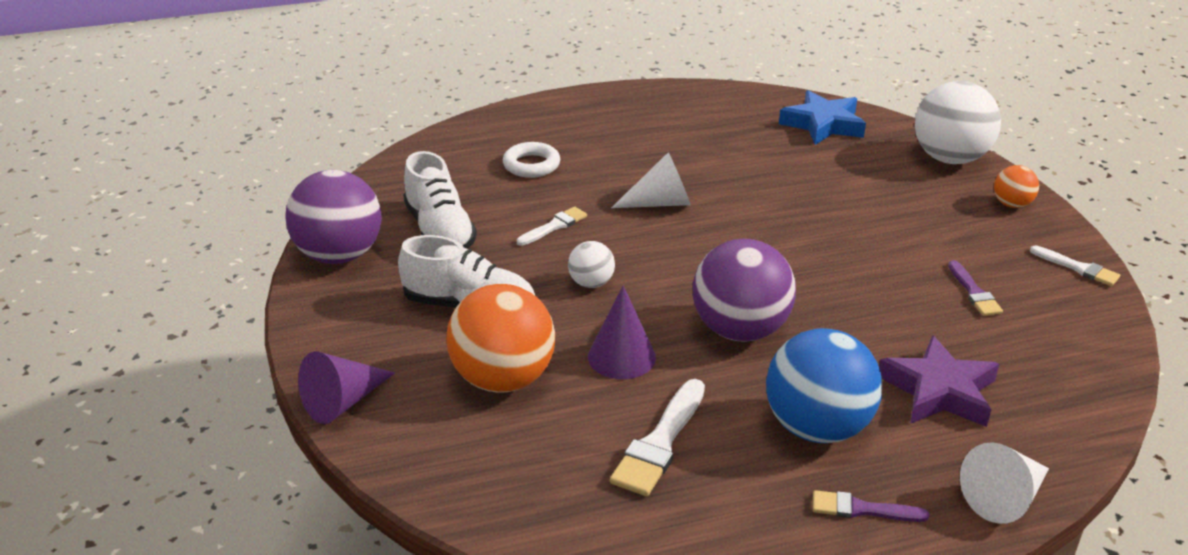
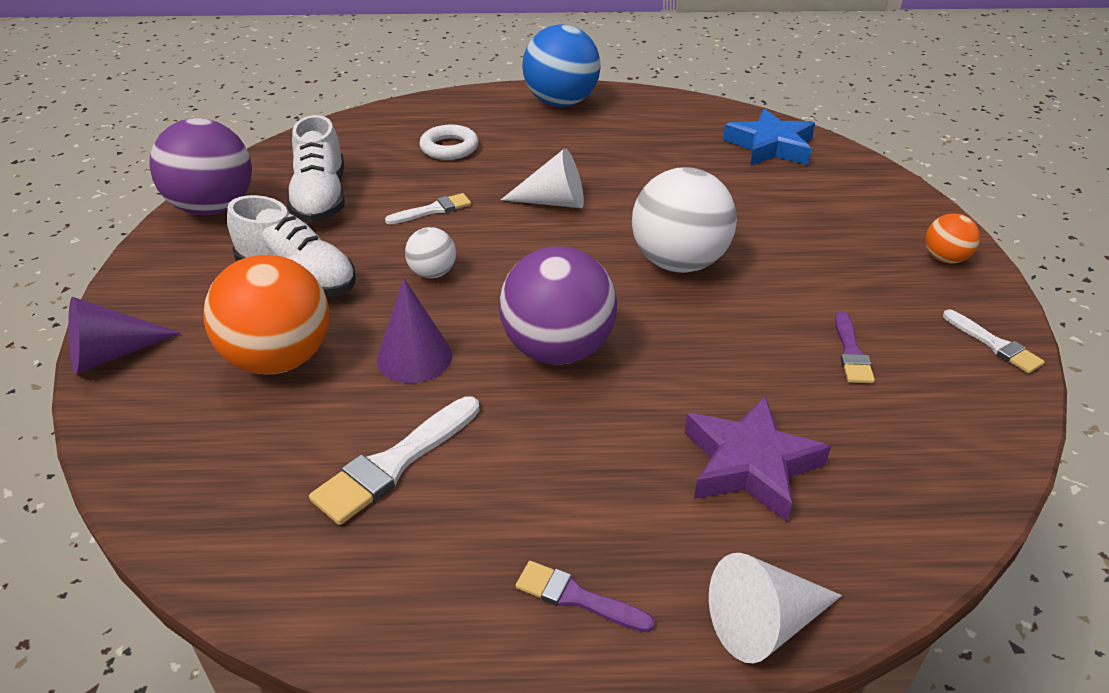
camera: 15 degrees right, 5 degrees up
blue ball [766,328,882,443] -> blue ball moved to [522,24,600,107]
white ball [915,81,1001,164] -> white ball moved to [632,168,737,273]

